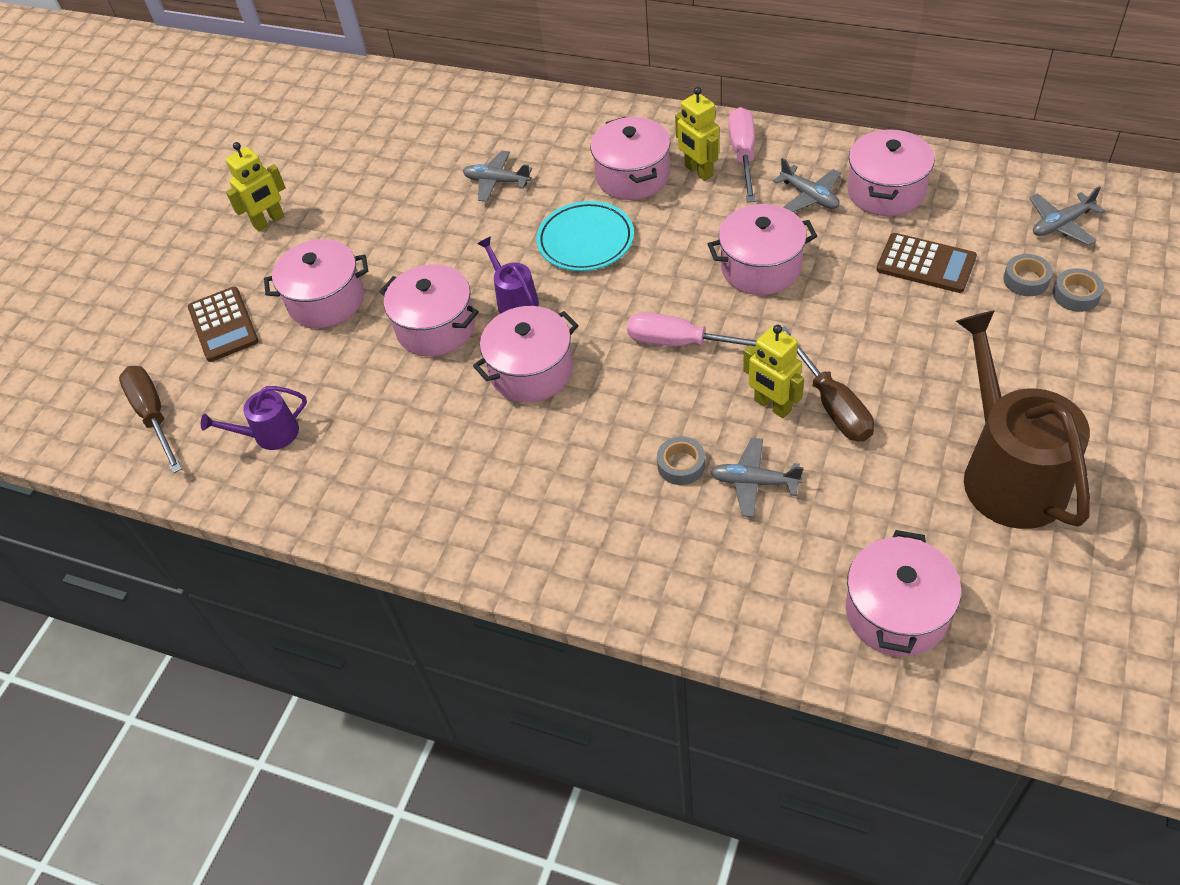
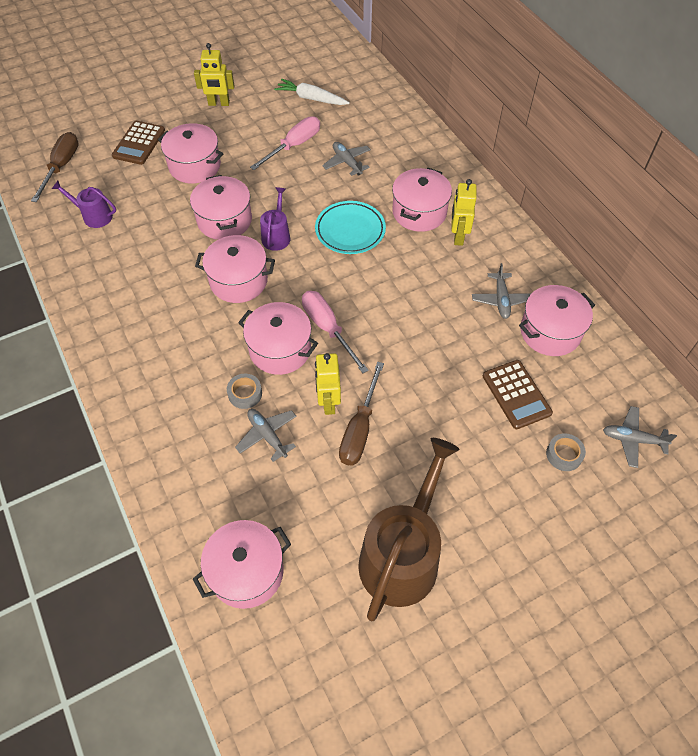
camera: 35 degrees right, 5 degrees up
pink pot [708,204,817,295] -> pink pot moved to [238,302,318,375]
pink screwdriver [729,107,756,202] -> pink screwdriver moved to [250,116,320,170]
grey tape [1053,268,1104,312] -> none
none -> white carrot [274,79,350,105]

